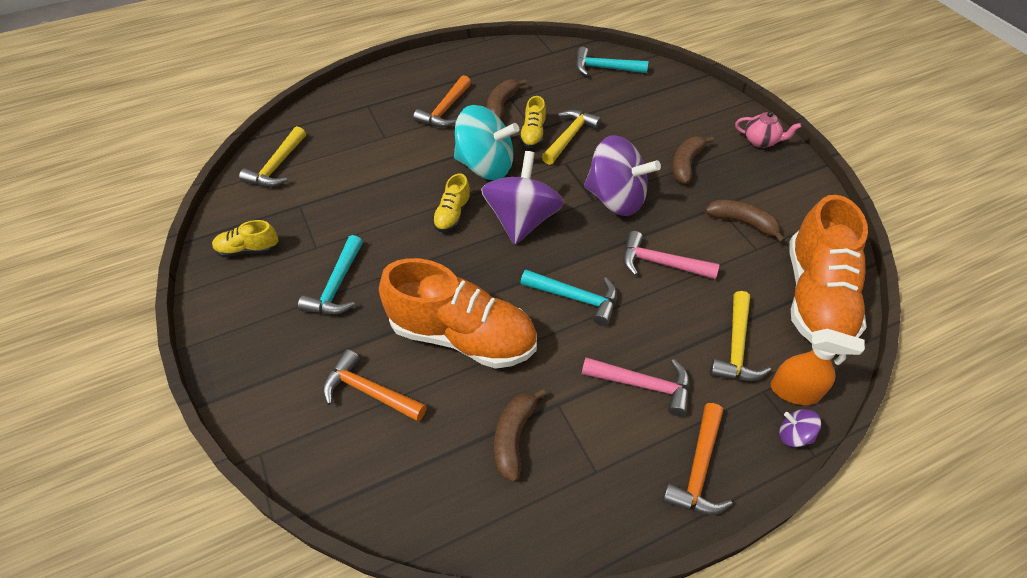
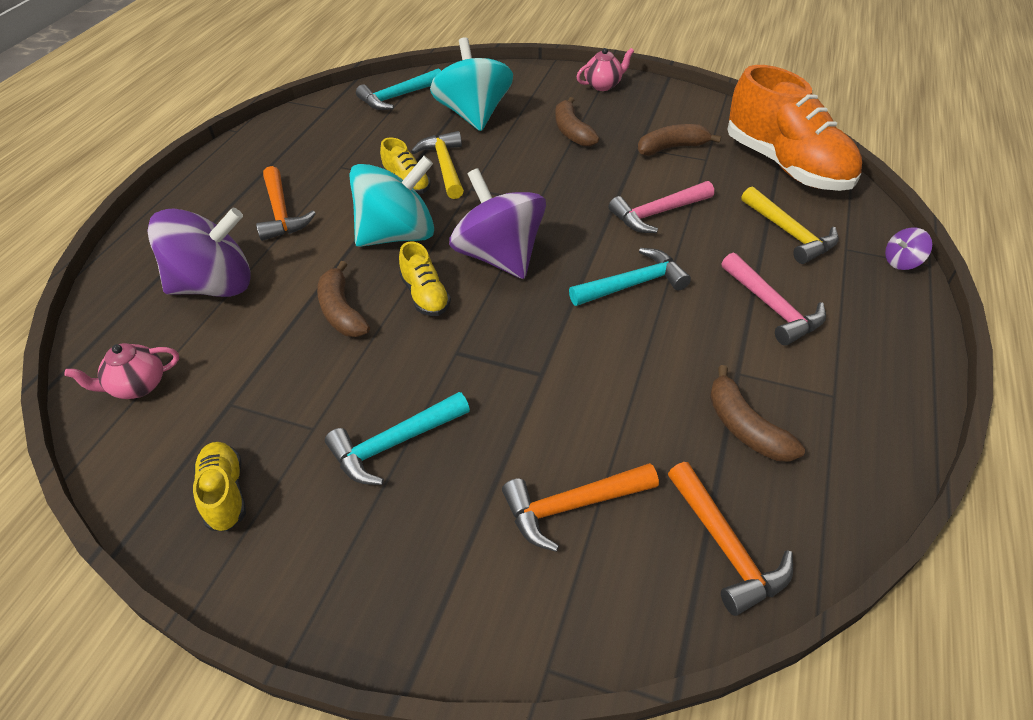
camera: 45 degrees left, 5 degrees down
yellow shoe [212,220,279,257] -> yellow shoe turned 120 degrees clockwise [193,442,246,531]
yellow hammer [239,126,306,187] -> pink teapot [64,343,179,399]
turquoise hammer [298,235,363,315] -> turquoise hammer turned 90 degrees clockwise [325,392,470,485]
orange shoe [379,258,537,369] -> none
brown banana [487,79,527,119] -> brown banana moved to [317,261,370,337]
pink hammer [582,357,690,416] -> pink hammer turned 90 degrees clockwise [721,252,826,346]
purple spinning top [584,135,661,216] -> purple spinning top moved to [147,208,251,297]
orange hammer [662,403,733,515] -> orange hammer moved to [668,462,793,616]
orange spray bottle [771,329,865,405] -> none
none -> turquoise spinning top [430,37,513,131]

